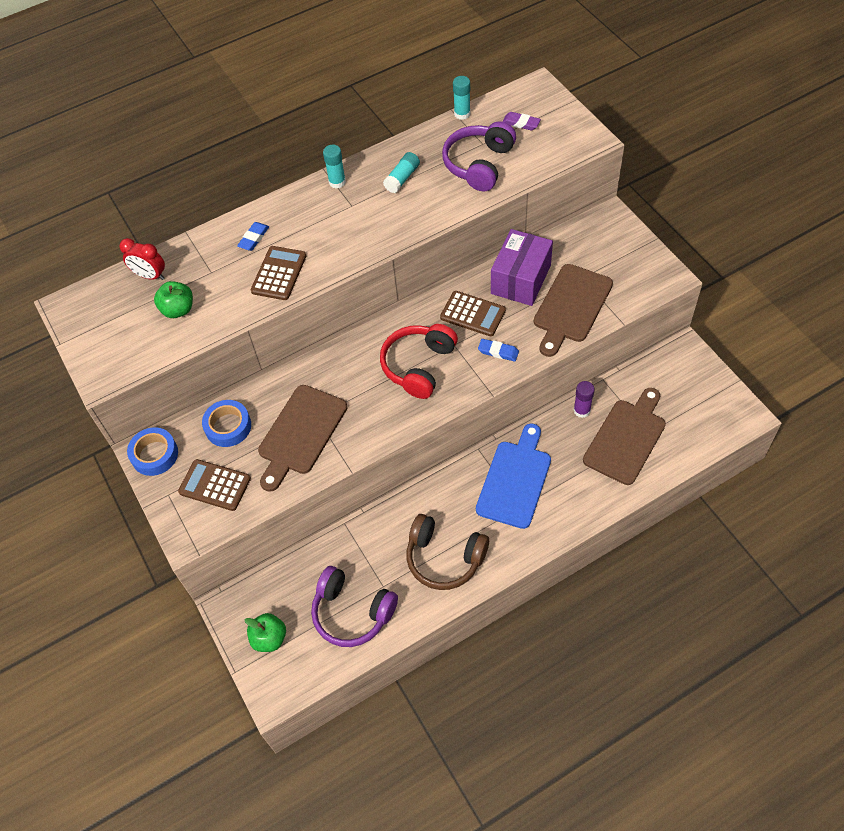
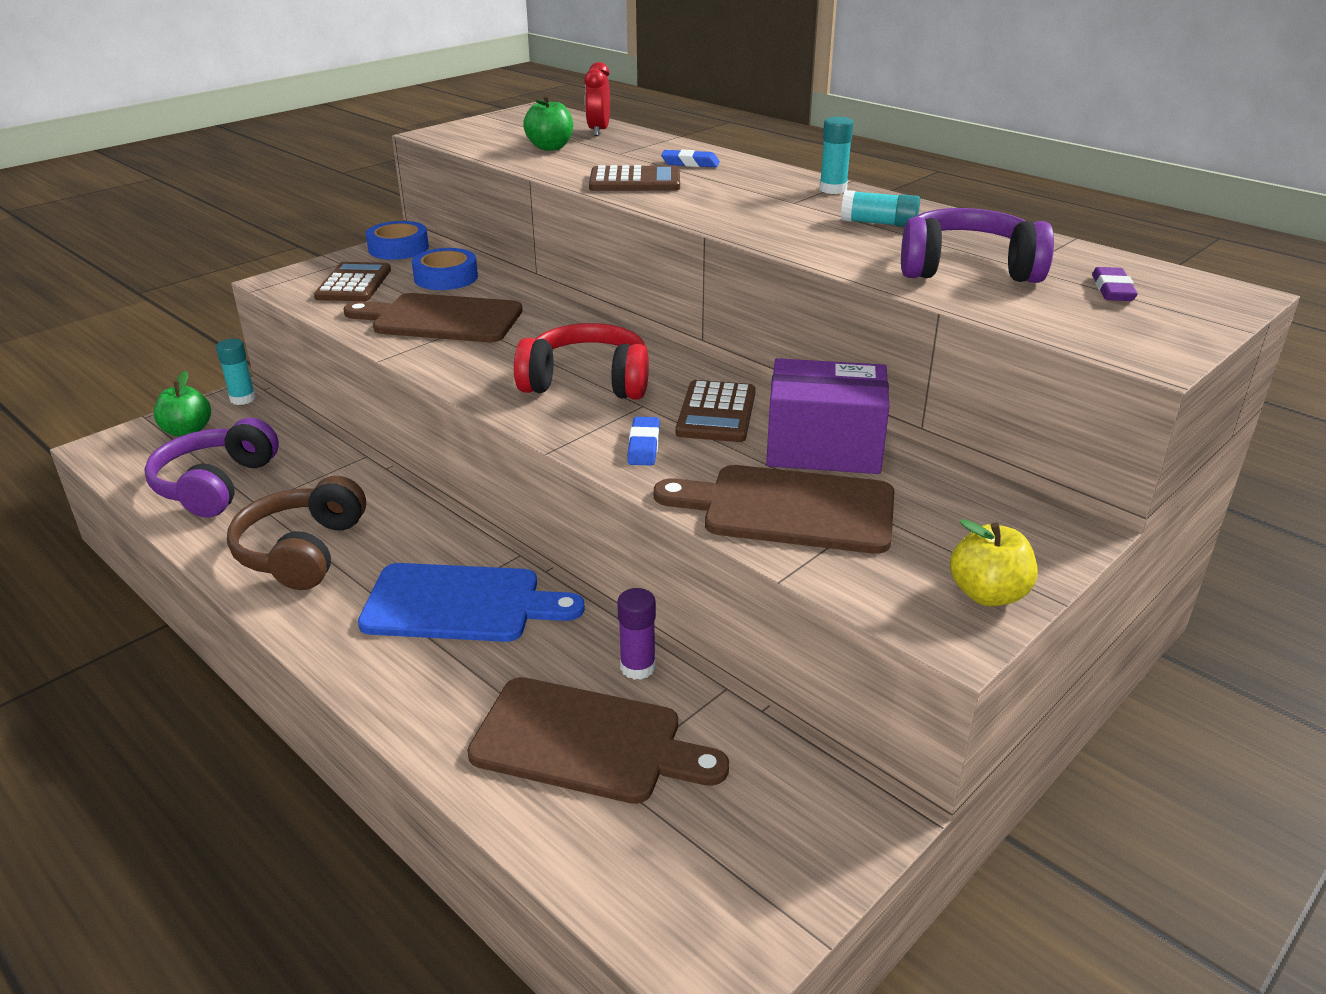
camera: 70 degrees right, 25 degrees down
turquoise glue stick [453,76,471,120] -> turquoise glue stick moved to [216,339,256,405]
none -> yellow apple [950,519,1038,606]

